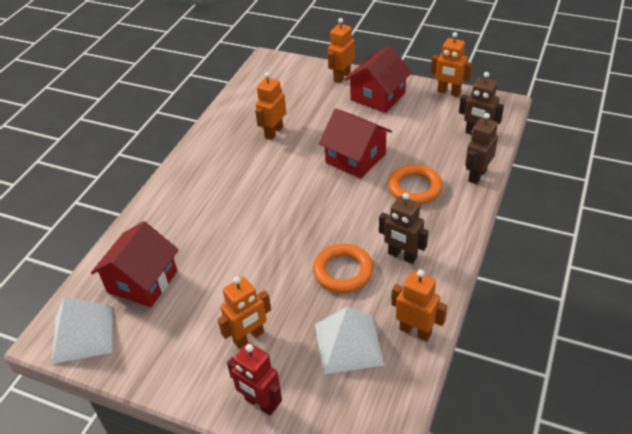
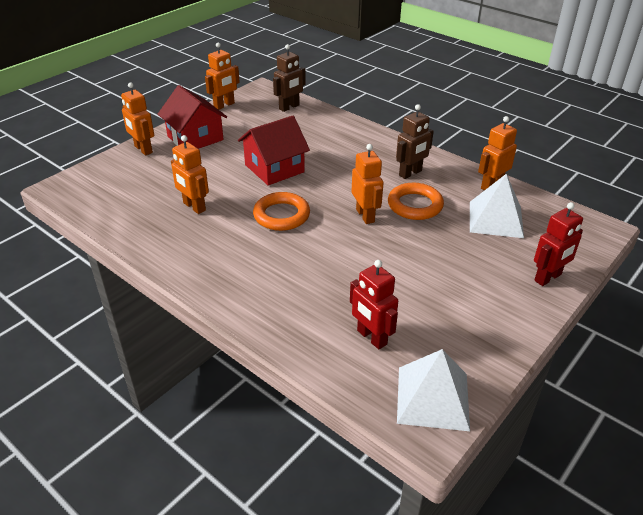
camera: 75 degrees left, 5 degrees down
red house [91,221,179,307] -> red robot [350,260,398,349]
orange robot [218,276,271,349] -> orange robot moved to [351,144,384,224]
orange ring [388,164,443,205] -> orange ring moved to [253,192,310,231]
brown robot [465,113,498,184] -> none

